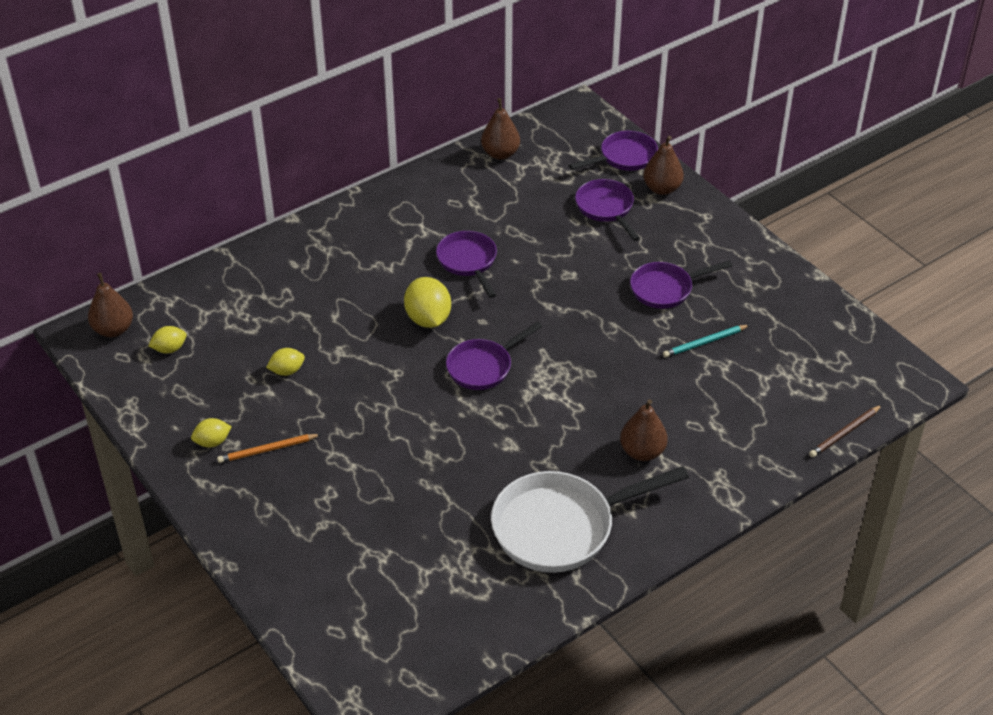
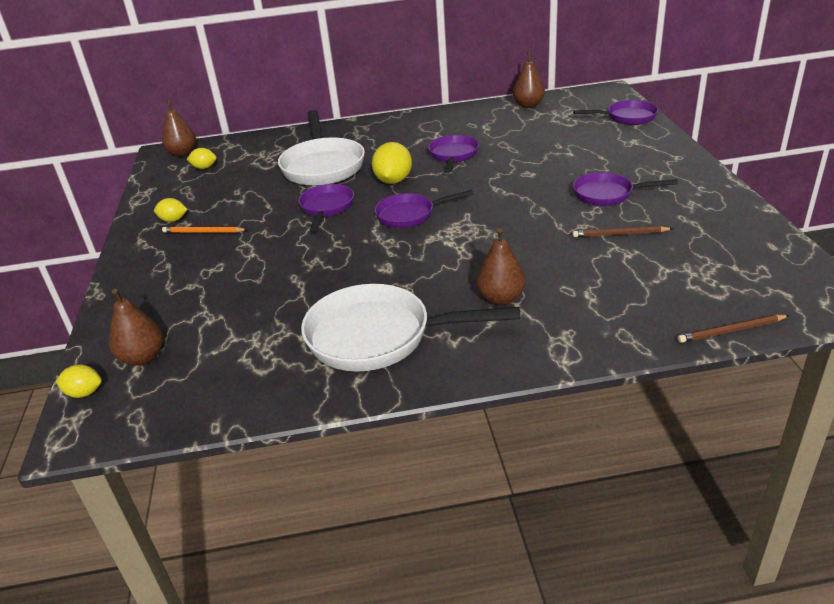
camera: 30 degrees right, 10 degrees down
yellow lemon [266,348,305,376] -> yellow lemon moved to [55,365,102,398]
purple pan [575,179,640,241] -> purple pan moved to [298,184,354,231]
brown pear [643,136,684,195] -> brown pear moved to [109,289,163,366]
turquoise pencil [663,325,749,358] -> brown pencil [572,226,673,237]
none -> white pan [278,110,365,186]

